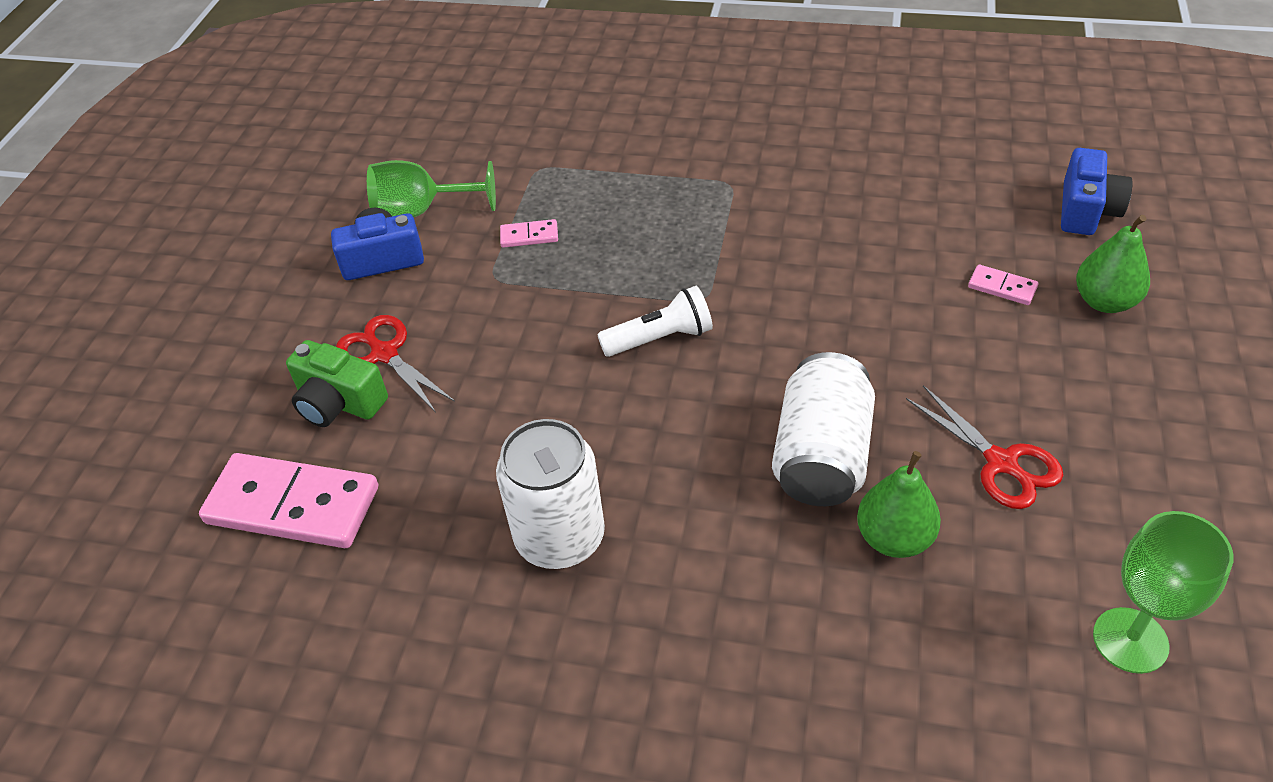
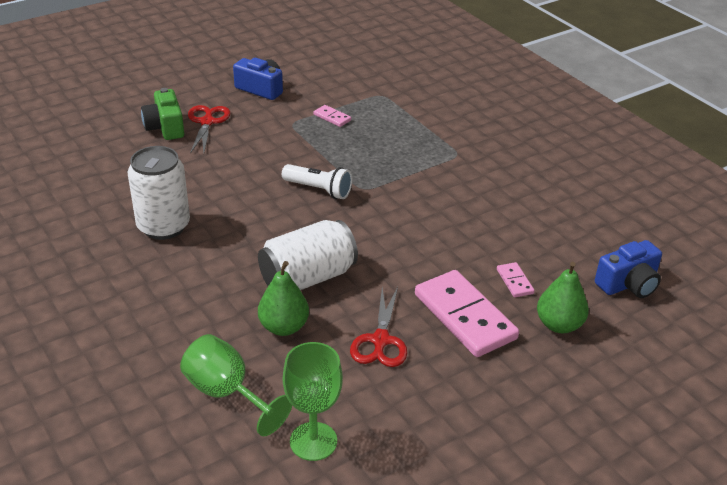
camera: 40 degrees right, 10 degrees down
pink domino [199,453,378,548] -> pink domino moved to [415,270,519,357]
green goblet [367,160,496,217] -> green goblet moved to [180,334,292,437]

